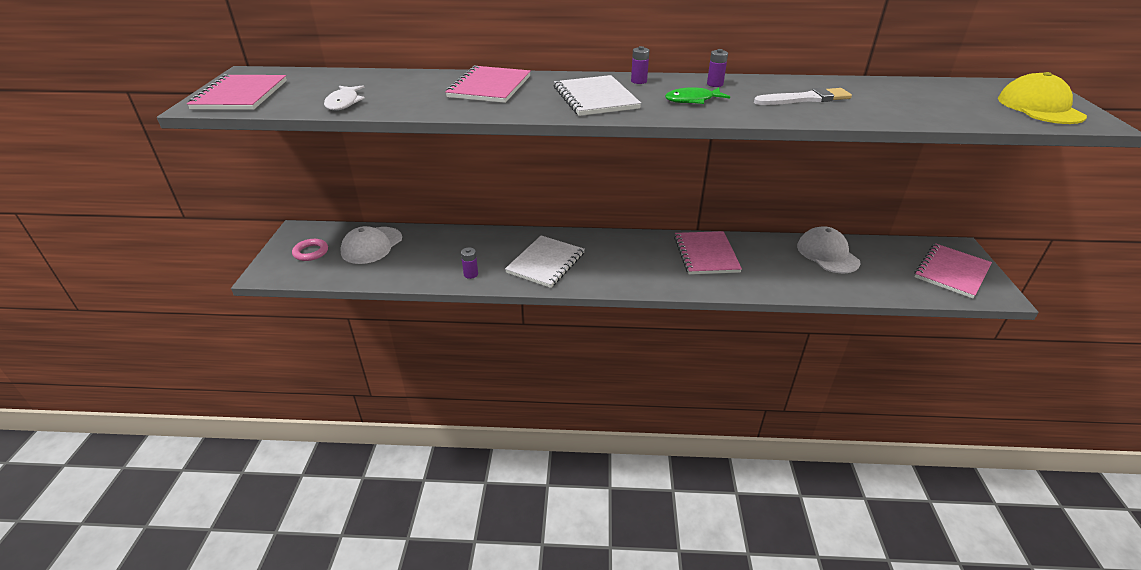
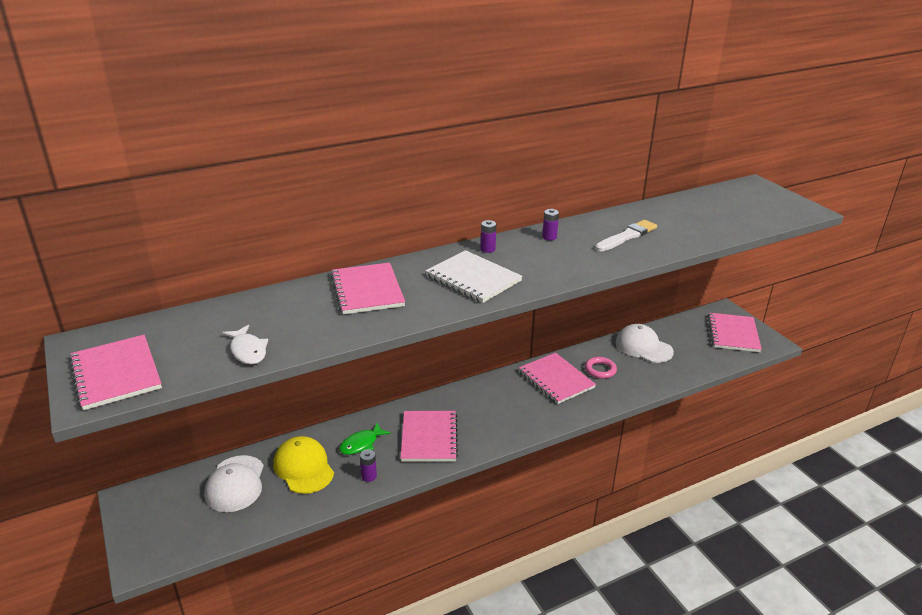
camera: 30 degrees left, 5 degrees down
pink ring [292,239,328,261] -> pink ring moved to [585,357,617,379]
white notebook [505,235,585,288] -> pink notebook [400,411,458,462]
green fish [665,87,730,104] -> green fish moved to [339,423,391,455]
yellow cap [998,72,1087,124] -> yellow cap moved to [273,436,334,494]

